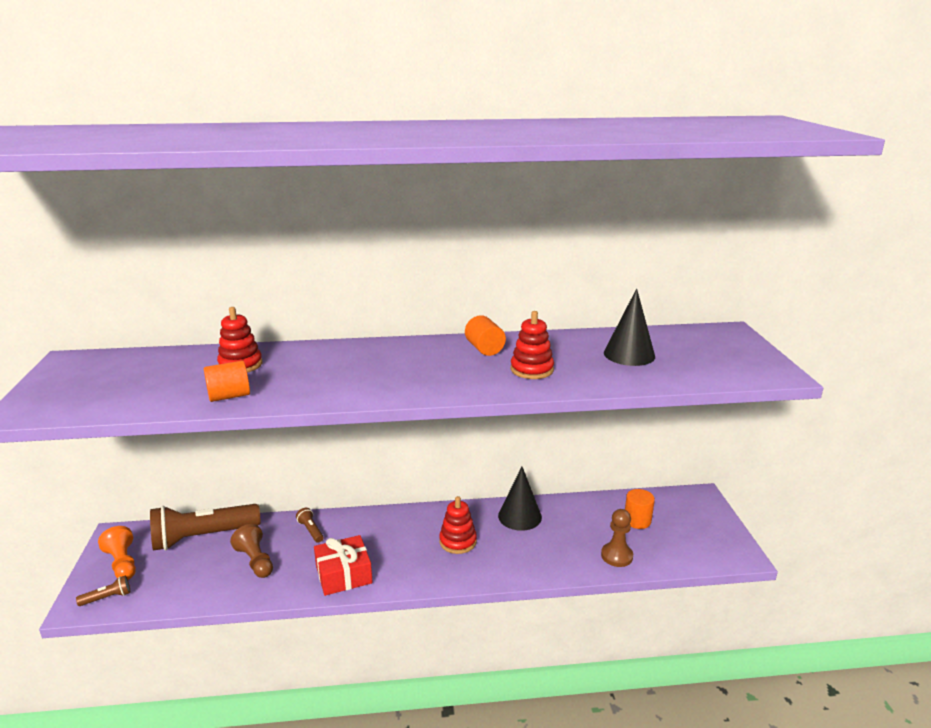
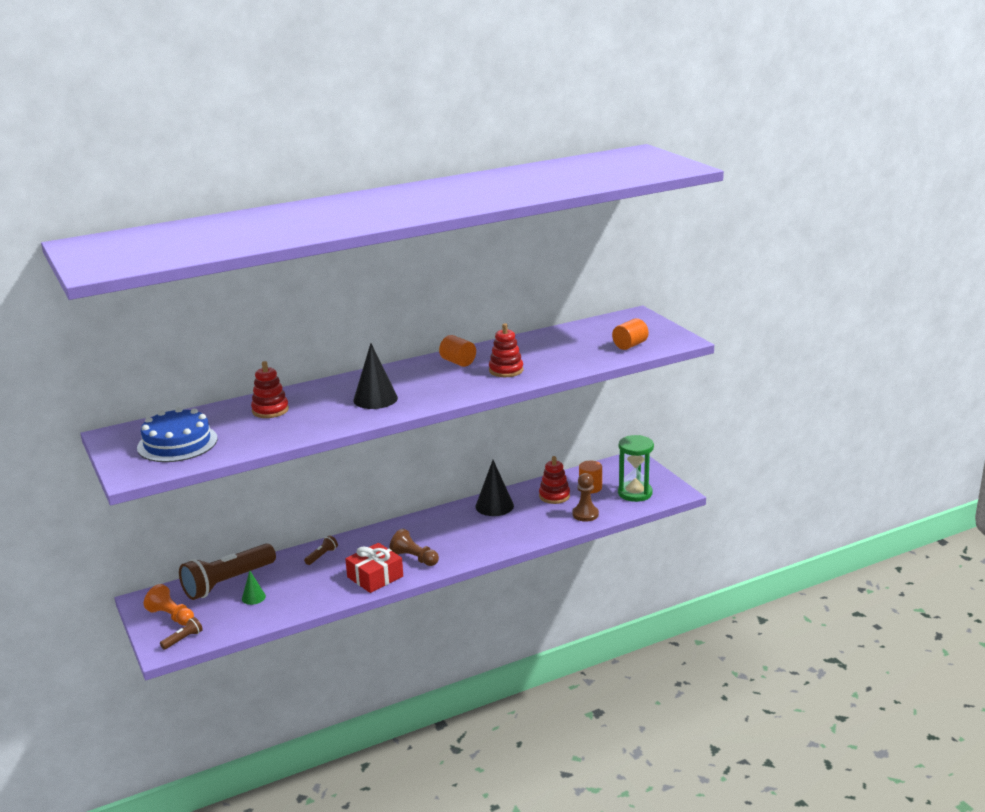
camera: 20 degrees left, 0 degrees up
orange cylinder [204,361,250,402] -> orange cylinder moved to [612,318,649,350]
brown pawn [230,524,273,578] -> brown pawn moved to [389,528,439,566]
brown flashlight [296,508,323,543] -> brown flashlight turned 90 degrees clockwise [304,535,338,565]
red stacking toy [439,496,477,554] -> red stacking toy moved to [539,456,570,504]
black cone [604,289,655,366] -> black cone moved to [353,343,398,409]
none -> blue cake [137,407,217,462]
none -> green cone [242,571,266,605]
none -> green hourglass [618,435,654,502]

